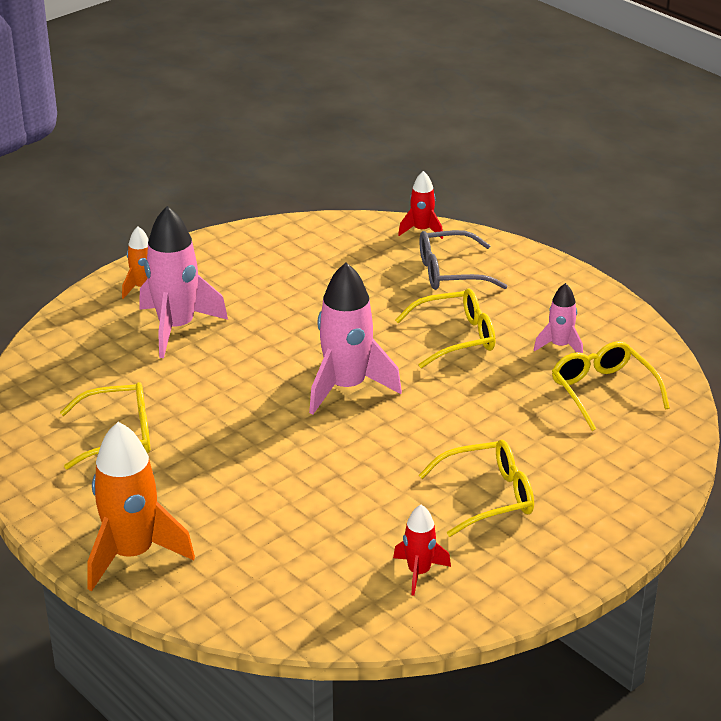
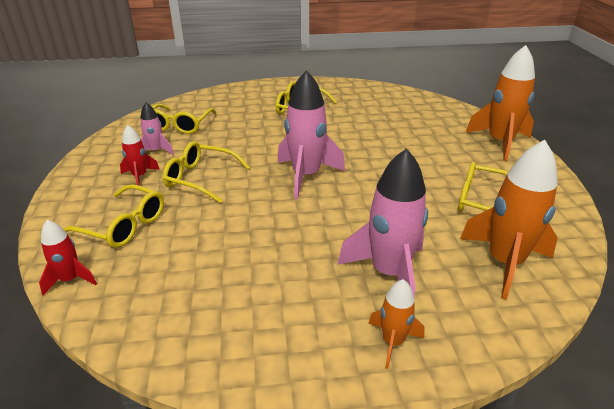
camera: 145 degrees left, 0 degrees up
red rocket [393,505,451,596] -> red rocket moved to [120,125,160,186]
grey glasses [420,230,507,290] -> yellow glasses [63,184,164,248]
none -> orange rocket [460,140,558,300]

